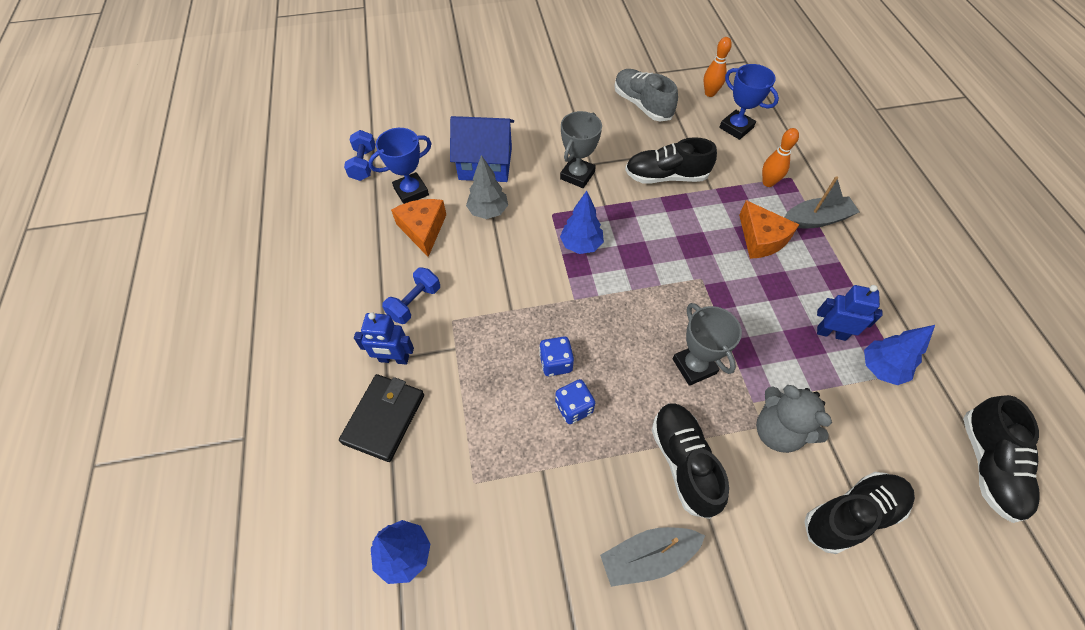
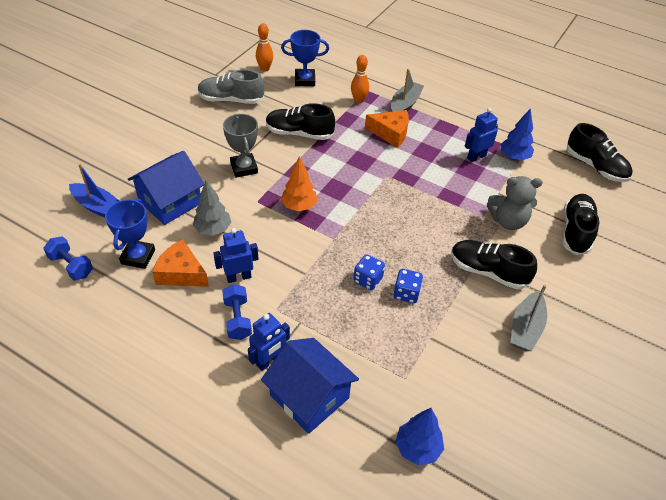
camera: 50 degrees left, 10 degrees down
black wallet [339,374,424,462] -> blue house [261,338,359,434]
blue tree [560,191,604,254] -> orange tree [281,157,317,211]
black shoe [625,137,717,184] -> black shoe turned 60 degrees clockwise [266,103,335,140]
grey trophy [673,303,742,386] -> none
none -> blue boat [69,164,119,217]
none -> blue robot [213,228,258,283]

